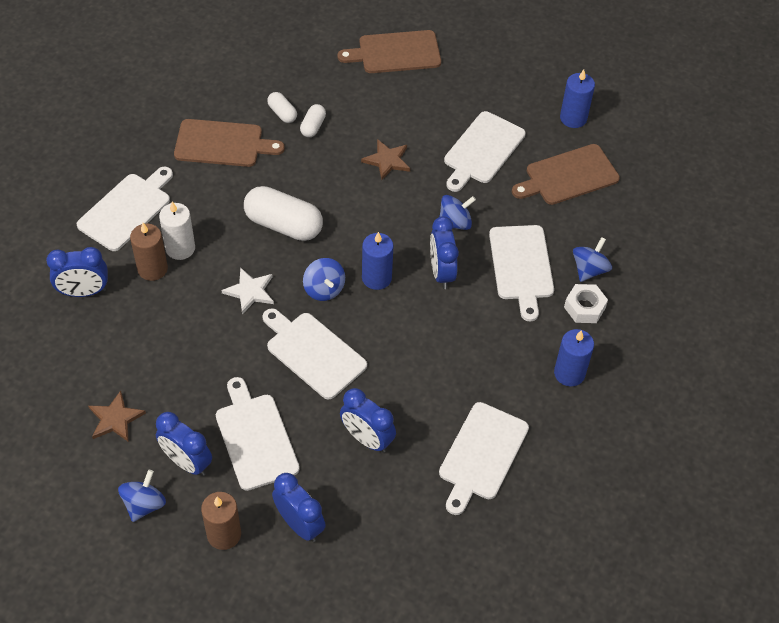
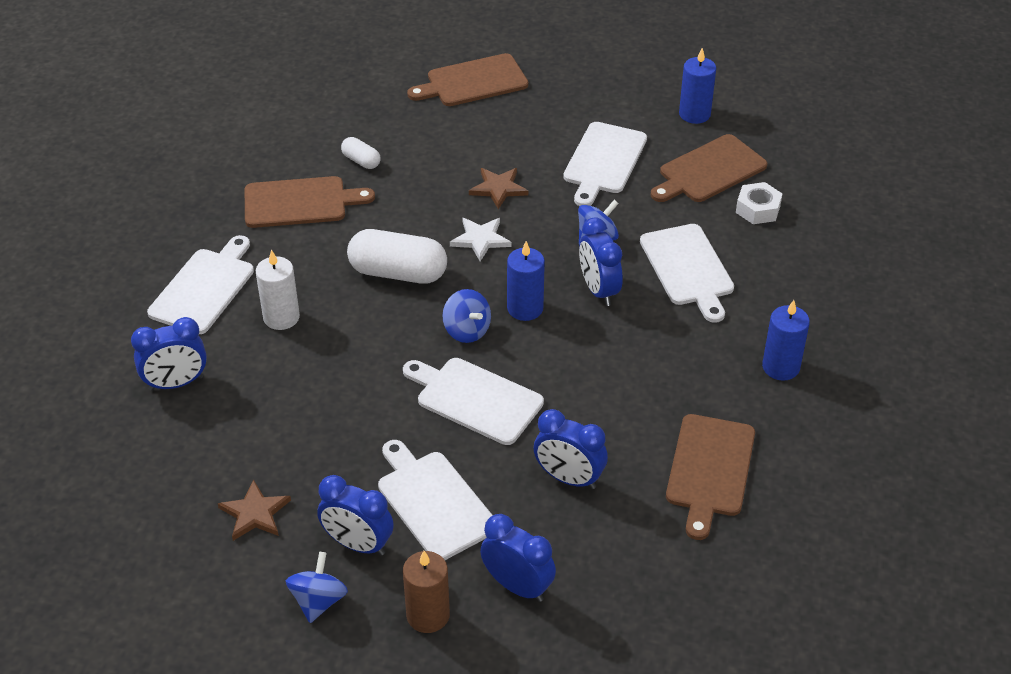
camera: 10 degrees left, 10 degrees down
brown candle [130,223,168,281] -> none
white star [221,267,274,314] -> white star moved to [450,218,511,261]
white capsule [300,104,326,137] -> none
white cutting board [439,402,529,515] -> brown cutting board [666,414,755,540]
white nut [564,284,608,323] -> white nut moved to [736,182,783,224]
blue spinning top [573,237,612,282] -> none

